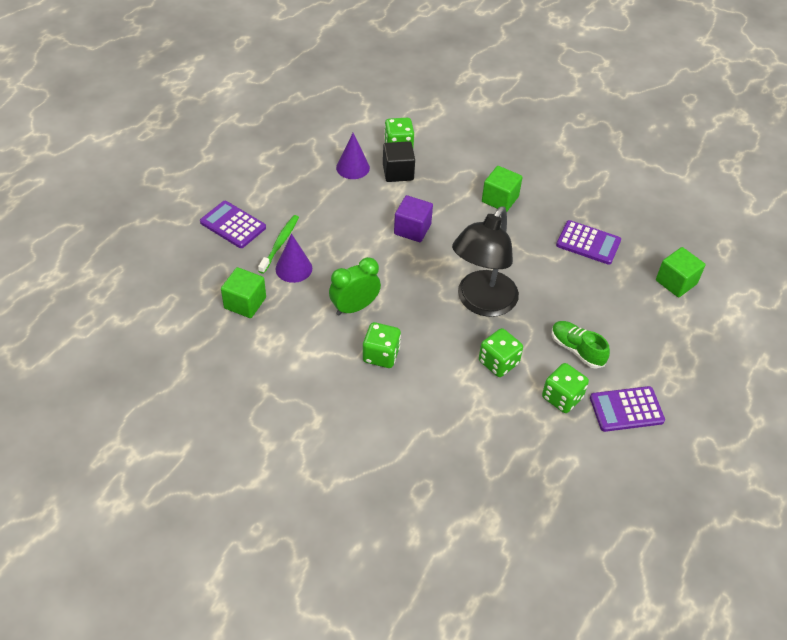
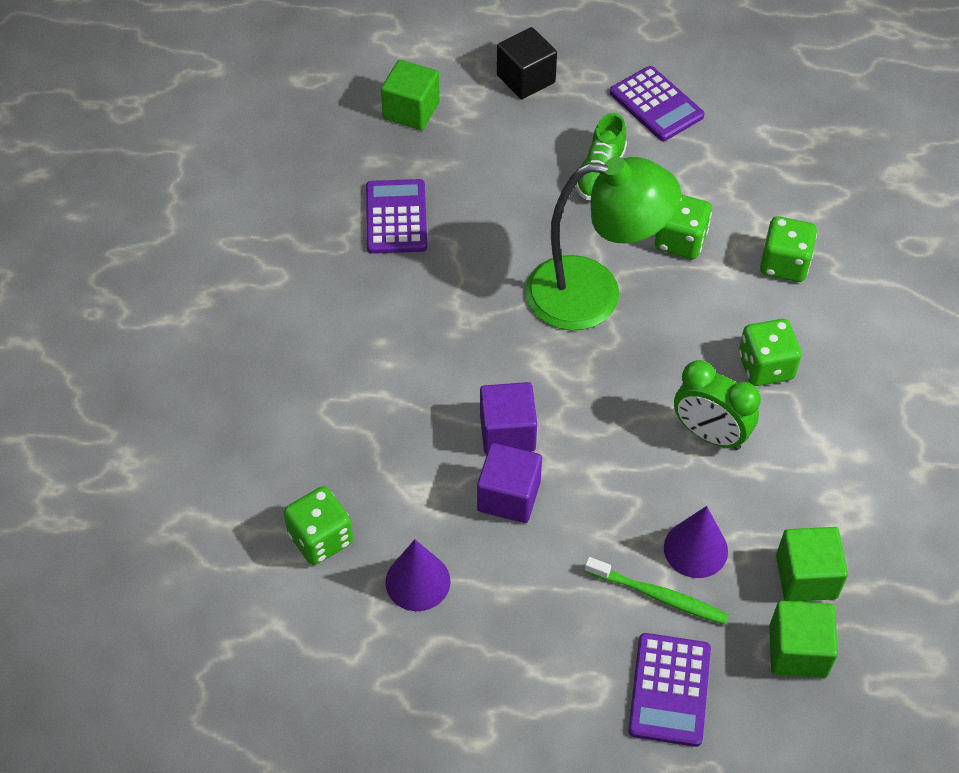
camera: 115 degrees left, 5 degrees up
green toothbrush [258,215,299,274] -> green toothbrush turned 150 degrees counterclockwise [585,557,729,625]
black cube [383,141,415,182] -> black cube moved to [497,27,557,99]
black lamp [452,206,519,317] -> green lamp [525,157,681,331]
green cube [482,166,523,212] -> green cube moved to [769,601,838,678]
green dice [542,363,589,413] -> green dice moved to [760,216,817,282]
none -> purple cube [477,443,542,523]

